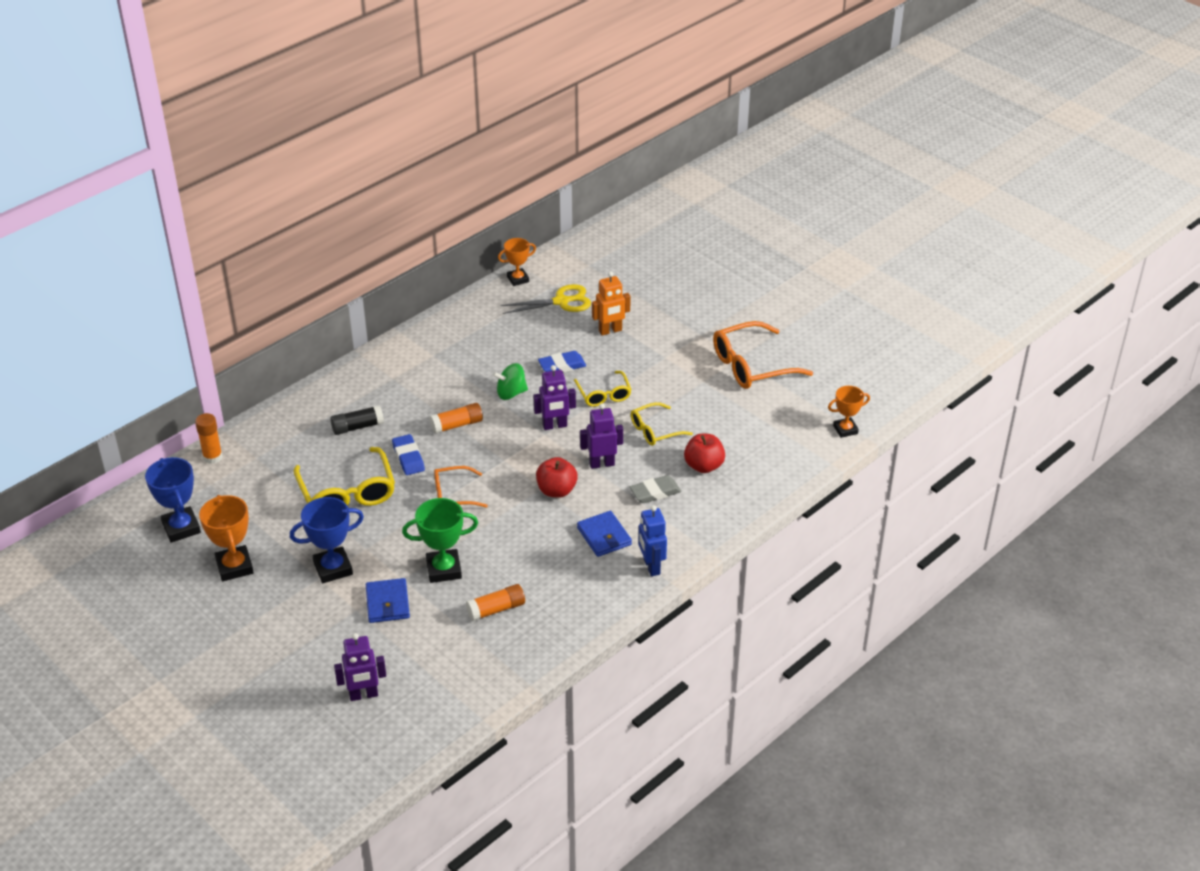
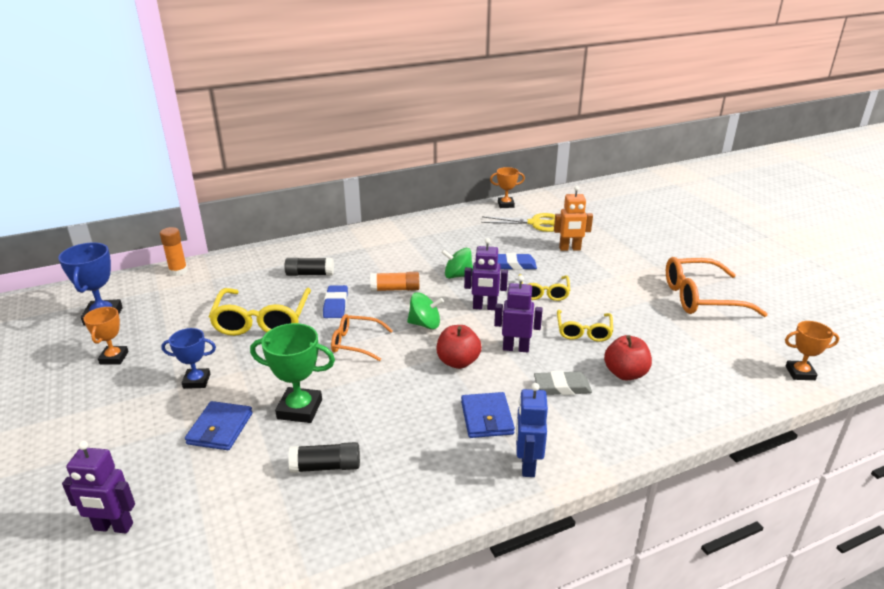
camera: 20 degrees right, 10 degrees down
orange trophy [199,495,254,581] -> orange trophy [83,307,129,364], size x0.65
blue trophy [290,497,364,583] -> blue trophy [161,328,216,389], size x0.65
orange glue stick [466,584,525,621] -> black glue stick [288,442,360,473]
yellow glasses [631,402,693,446] -> yellow glasses turned 75 degrees counterclockwise [557,310,613,342]
none -> green spinning top [407,292,444,329]

